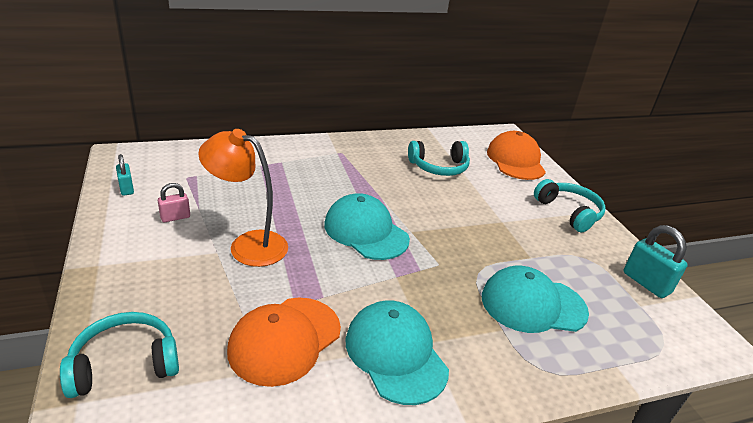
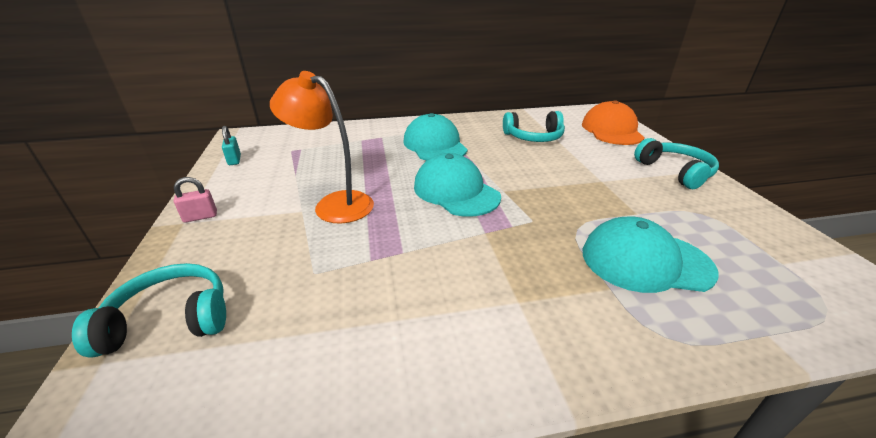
camera: 10 degrees right, 0 degrees up
pink padlock [158,183,190,222] -> pink padlock moved to [174,177,217,223]
orange cap [227,298,341,387] -> none
turquoise cap [346,300,449,405] -> turquoise cap moved to [403,113,468,161]
turquoise padlock [624,225,688,298] -> none

